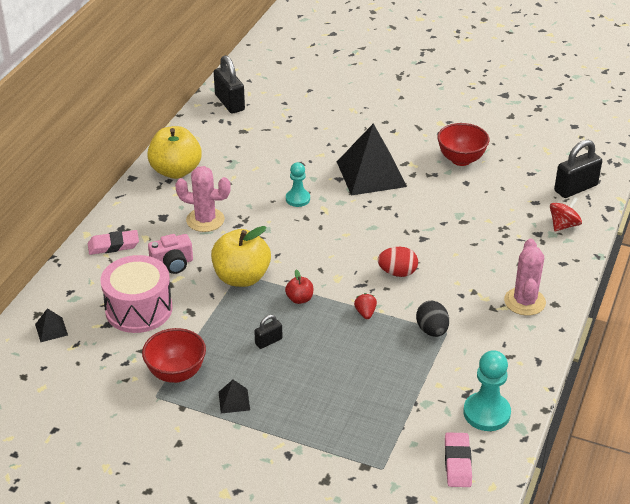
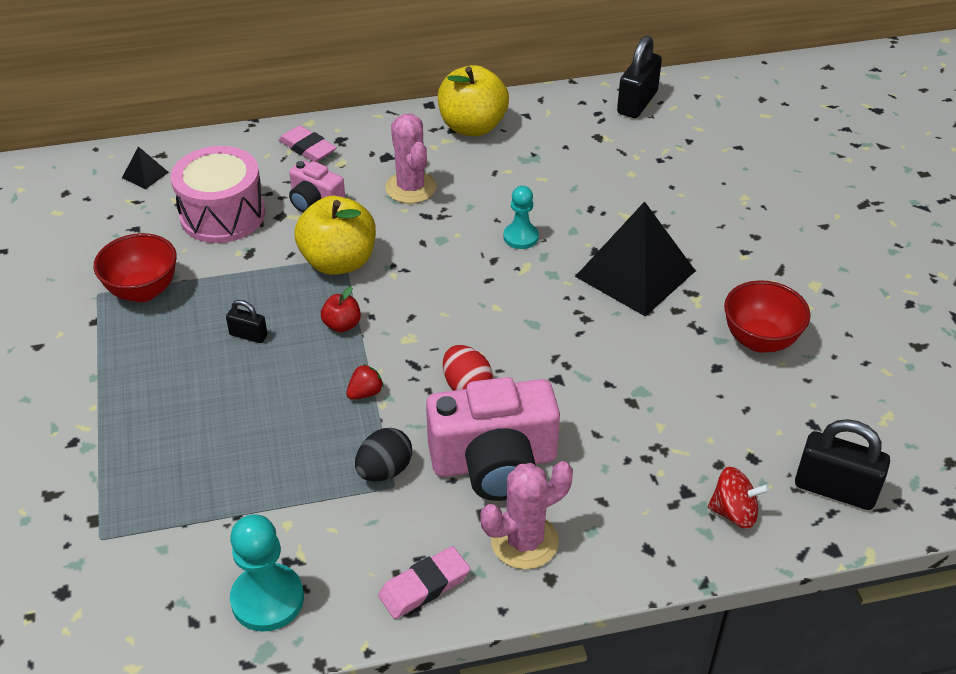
camera: 55 degrees right, 5 degrees up
black pyramid [219,380,250,413] -> none
pink eraser [445,432,472,487] -> pink eraser moved to [378,546,470,619]
none -> pink camera [426,377,560,501]

